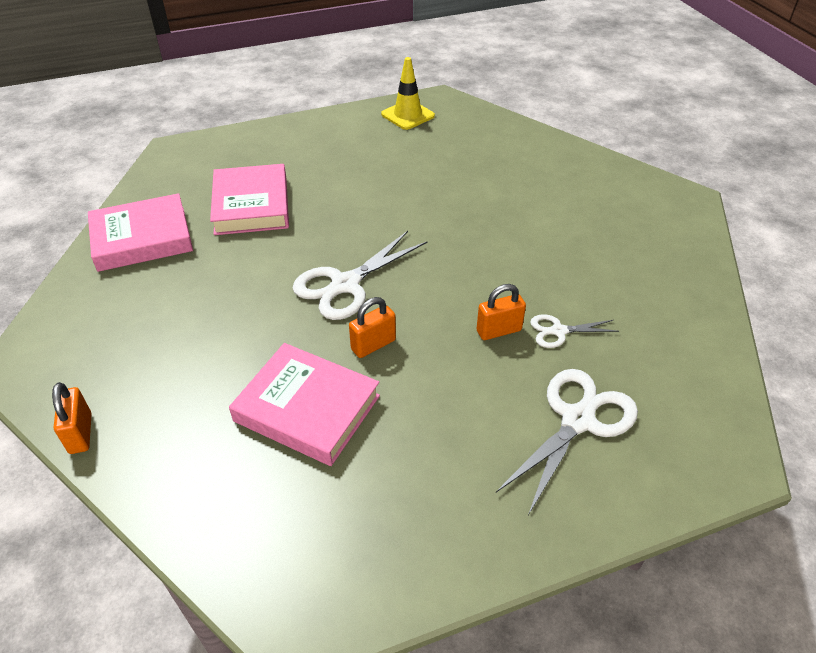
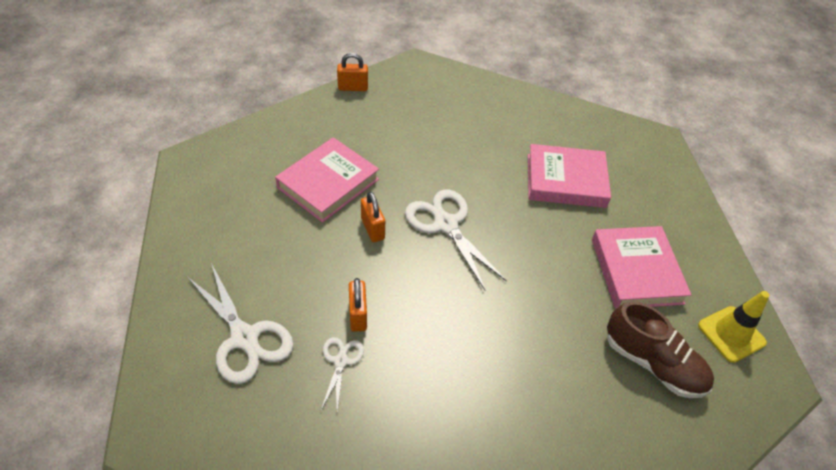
camera: 100 degrees right, 5 degrees up
pink book [88,193,193,272] -> pink book moved to [592,226,691,309]
none -> brown shoe [607,301,714,398]

